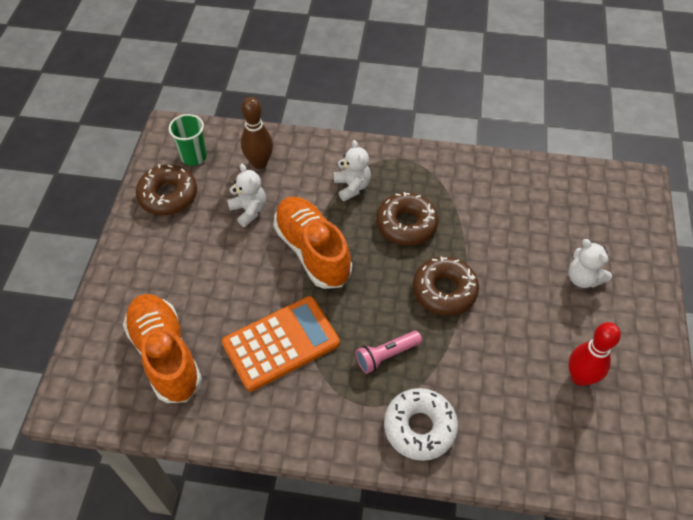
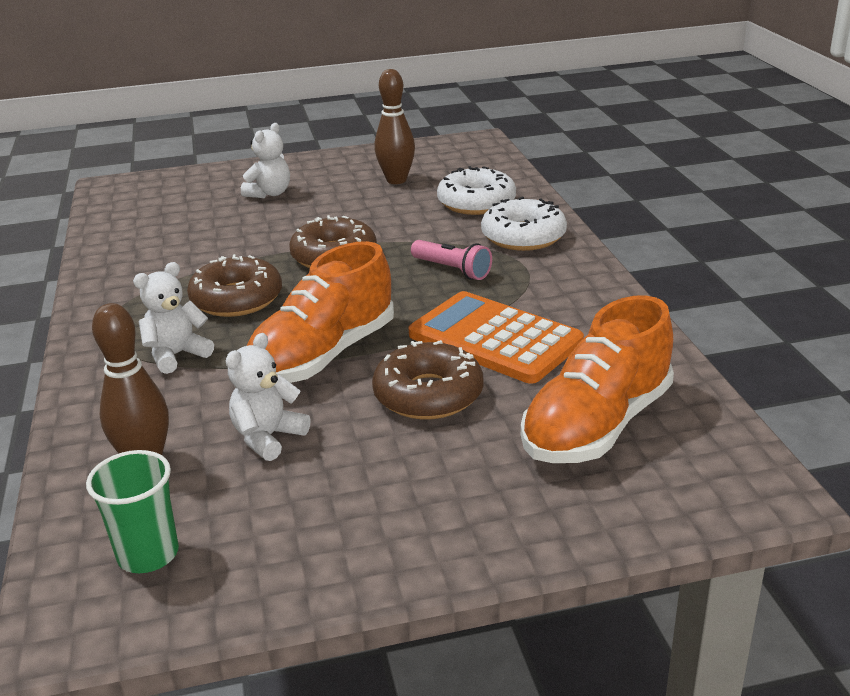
camera: 110 degrees left, 25 degrees down
brown donut [136,164,197,215] -> brown donut moved to [372,340,483,420]
red bowling pin [569,322,621,386] -> brown bowling pin [374,69,415,184]
none -> white donut [437,166,516,215]

